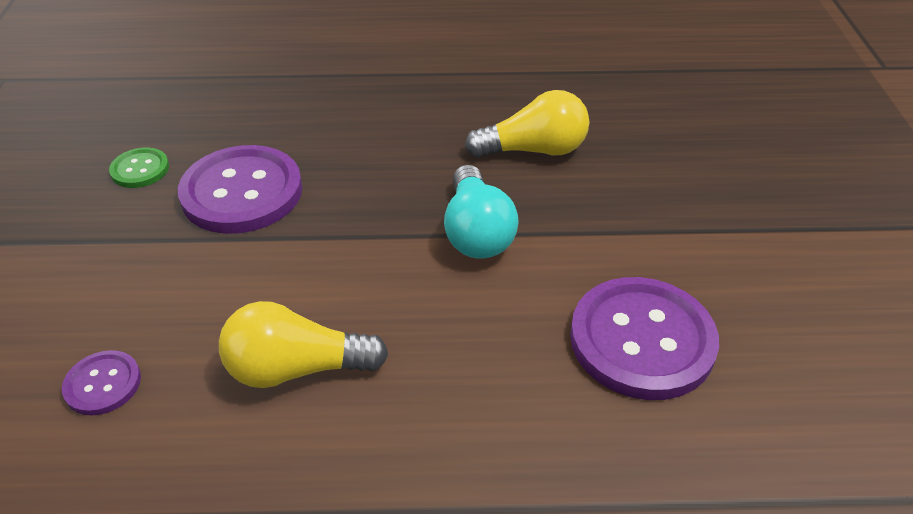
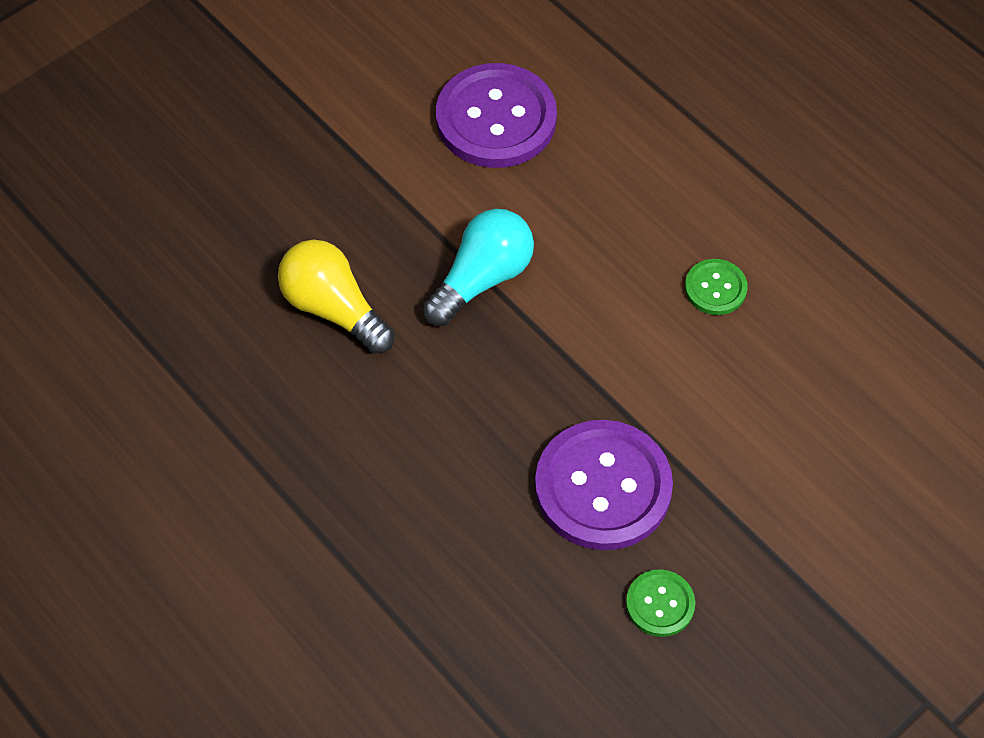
camera: 130 degrees left, 15 degrees up
purple button [62,350,141,416] -> none
yellow light bulb [219,301,388,388] -> green button [685,259,748,315]

